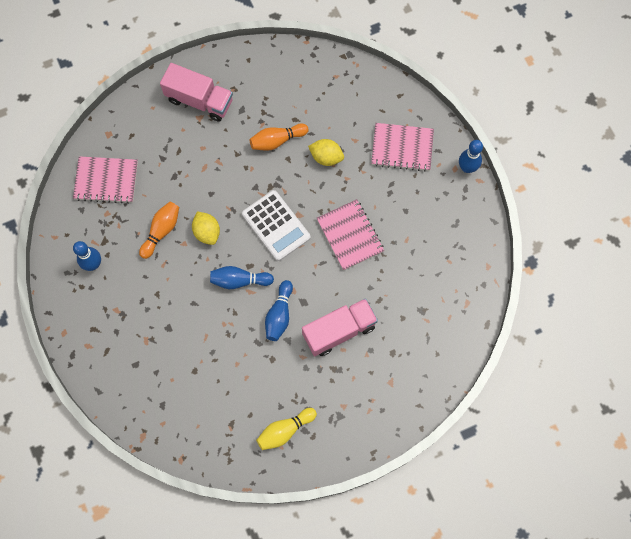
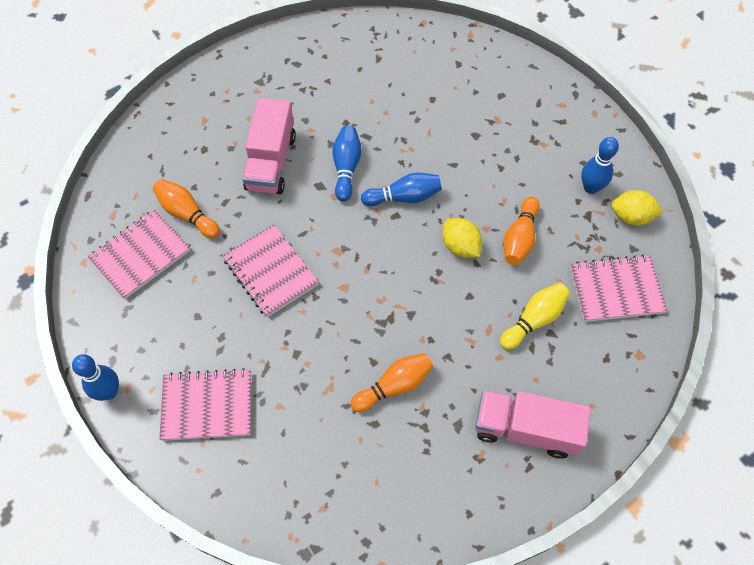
camera: 170 degrees right, 10 degrees down
white calculator [242,190,311,261] -> none
yellow bowling pin [256,408,317,450] -> yellow bowling pin moved to [500,283,570,350]
pink truck [302,298,378,356] -> pink truck turned 45 degrees counterclockwise [242,98,296,194]
yellow lemon [308,139,344,166] -> yellow lemon moved to [611,190,663,226]
none -> pink notebook [88,210,190,299]
none -> orange bowling pin [153,179,220,238]

